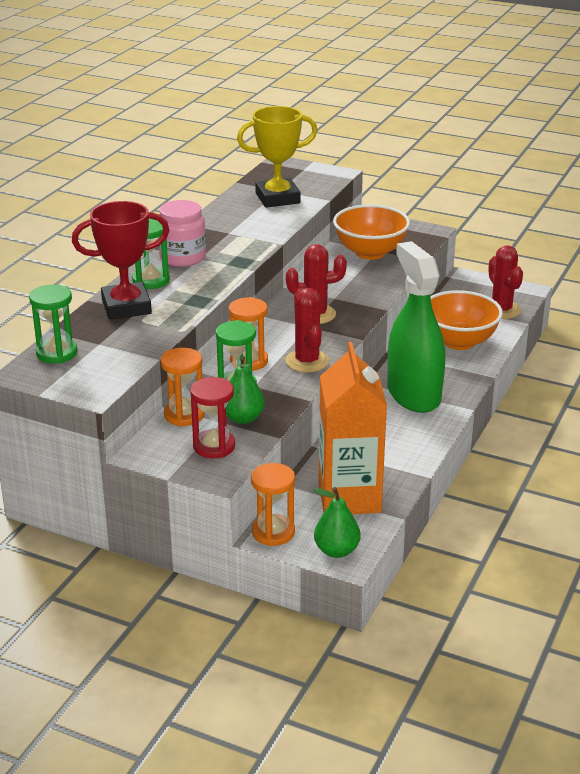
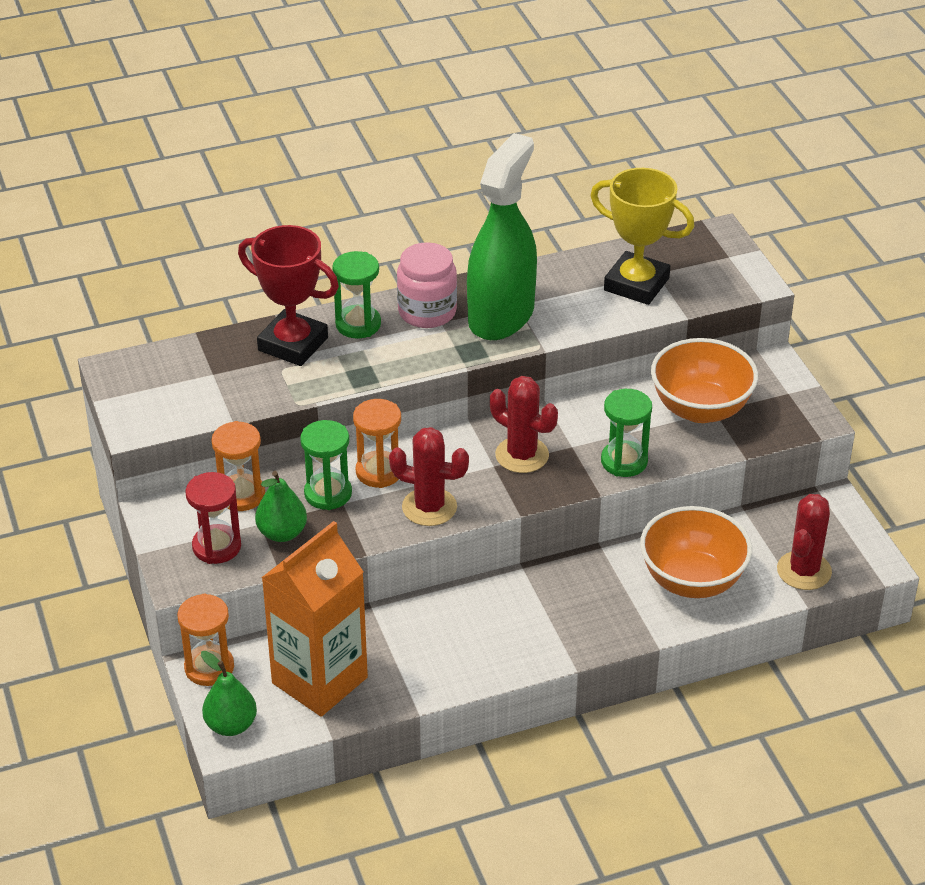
camera: 45 degrees right, 10 degrees up
green hourglass [29,284,77,363] -> green hourglass moved to [601,389,652,477]
red cactus [285,288,329,372] -> red cactus turned 75 degrees clockwise [389,427,469,526]
green spray bottle [387,241,445,413] -> green spray bottle moved to [467,133,537,340]

